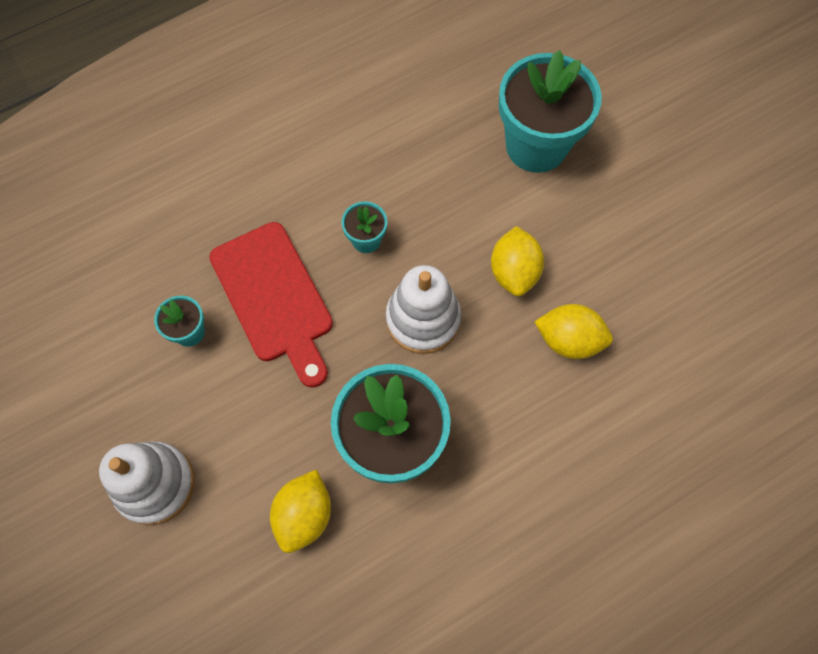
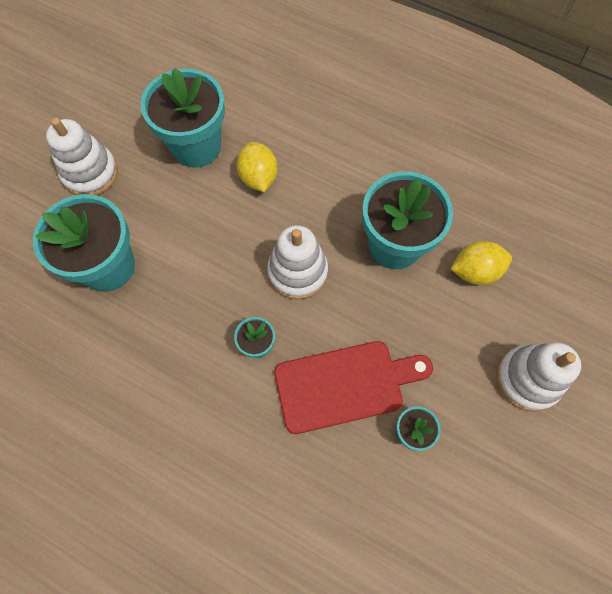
camera: 120 degrees left, 0 degrees up
red cutting board [209,222,333,388] -> red cutting board turned 45 degrees clockwise [274,341,433,434]
yellow lemon [491,226,544,296] -> none
none -> white stacking toy [46,118,118,195]
none -> turquoise flower pot [141,68,225,168]

